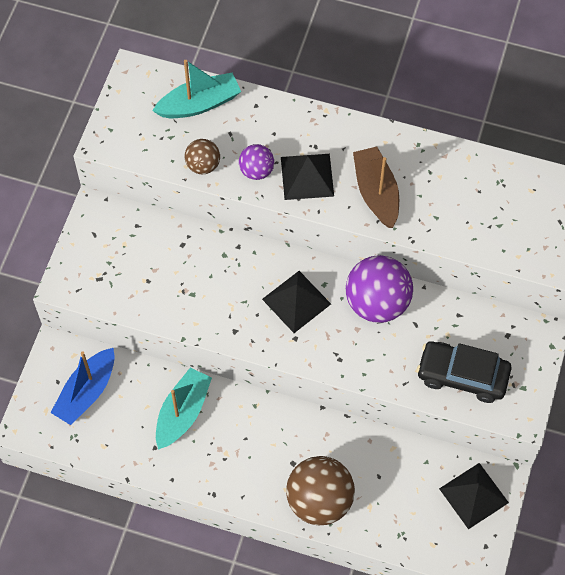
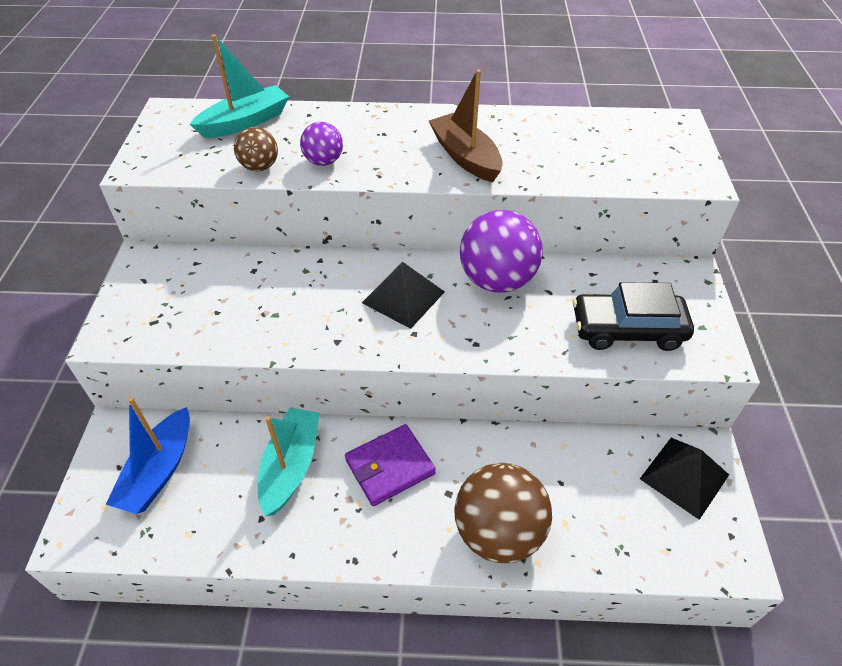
camera: 15 degrees left, 15 degrees down
black pyramid [281,154,334,200] -> none
none -> purple wallet [345,424,436,506]

